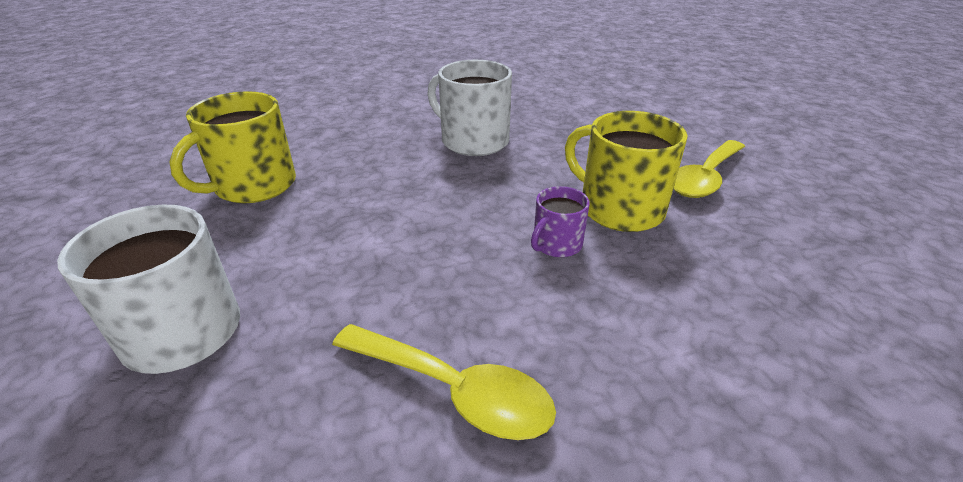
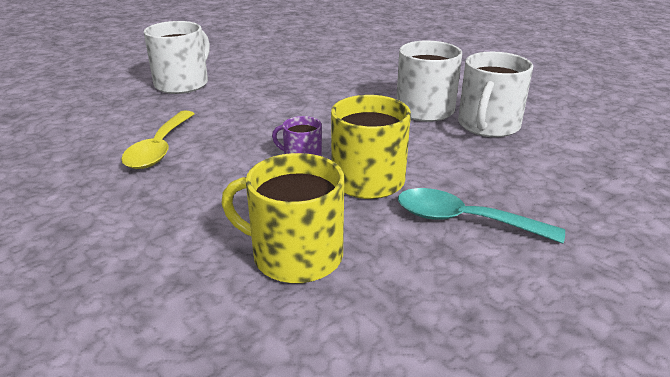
camera: 70 degrees right, 5 degrees down
yellow mug [169,91,296,203] -> yellow mug moved to [221,153,344,283]
yellow spoon [674,140,745,198] -> turquoise spoon [398,188,565,244]
none -> white mug [458,52,533,137]

